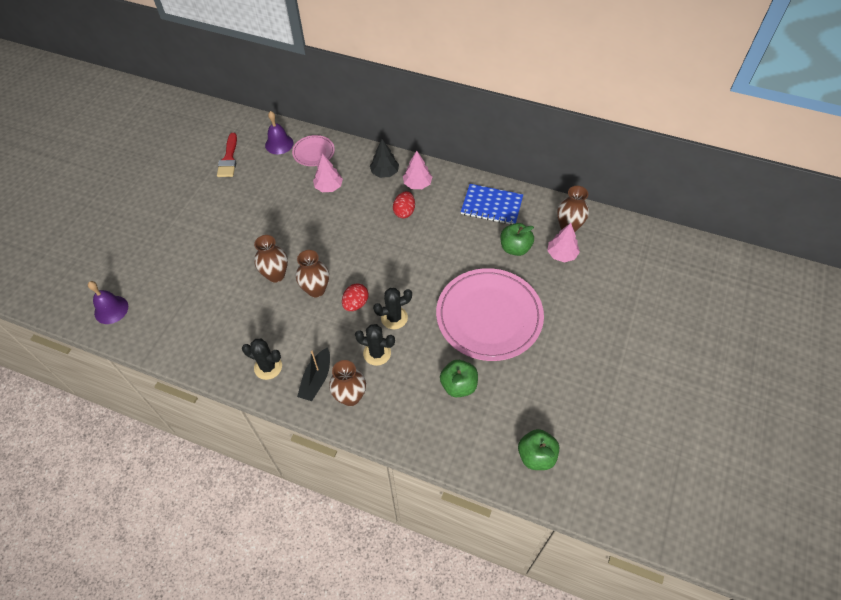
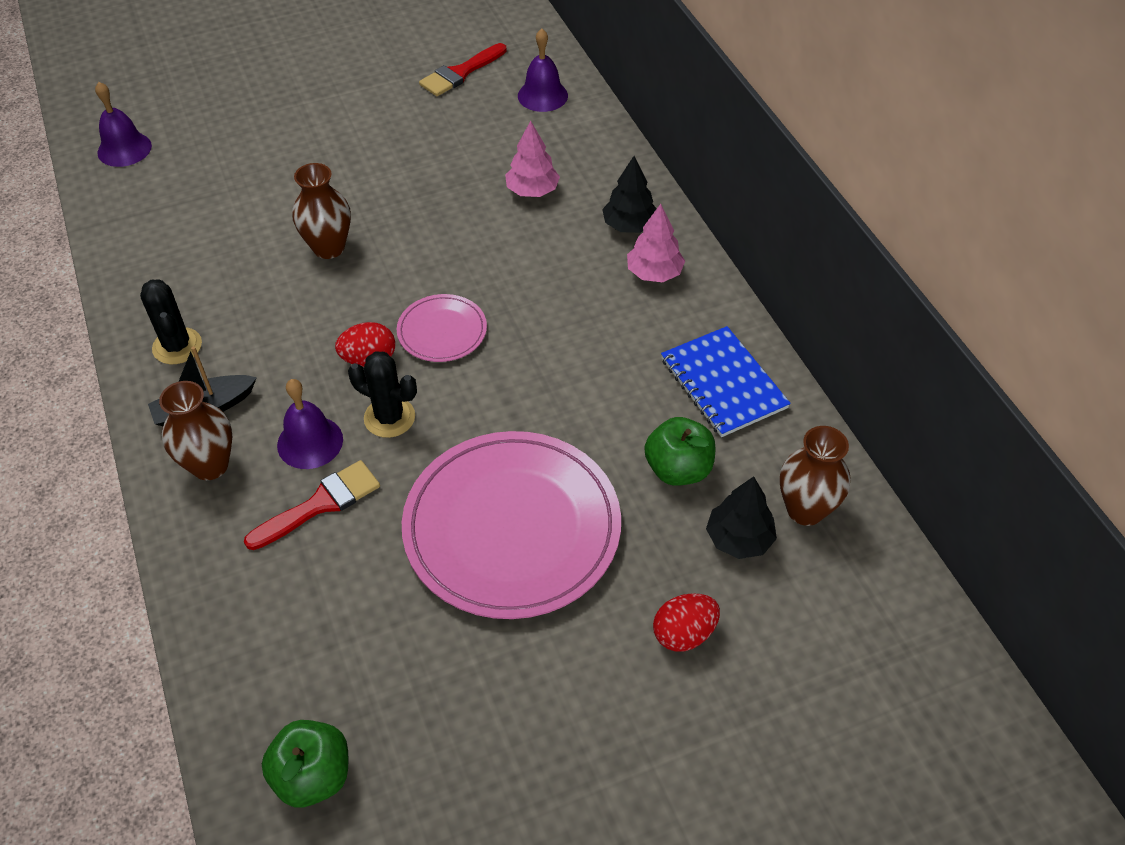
camera: 45 degrees right, 5 degrees down
pink plate [292,135,335,166] -> pink plate moved to [397,294,487,362]
brown vase [296,250,329,298] -> none
black cactus [355,324,395,366] -> purple bell [277,379,343,469]
red egg [393,191,415,218] -> red egg moved to [653,593,720,652]
green apple [440,360,478,397] -> none
pink tree [547,223,580,262] -> black tree [706,477,777,559]
none -> red brush [244,460,380,550]

